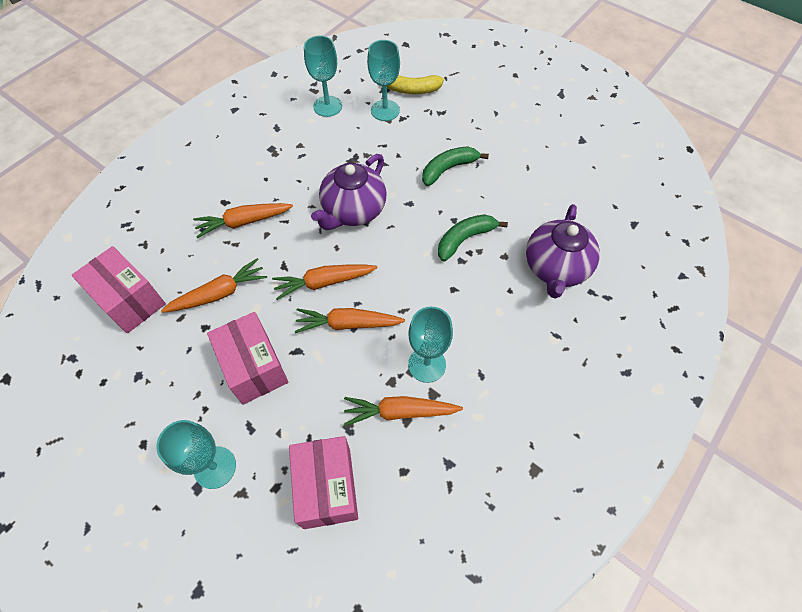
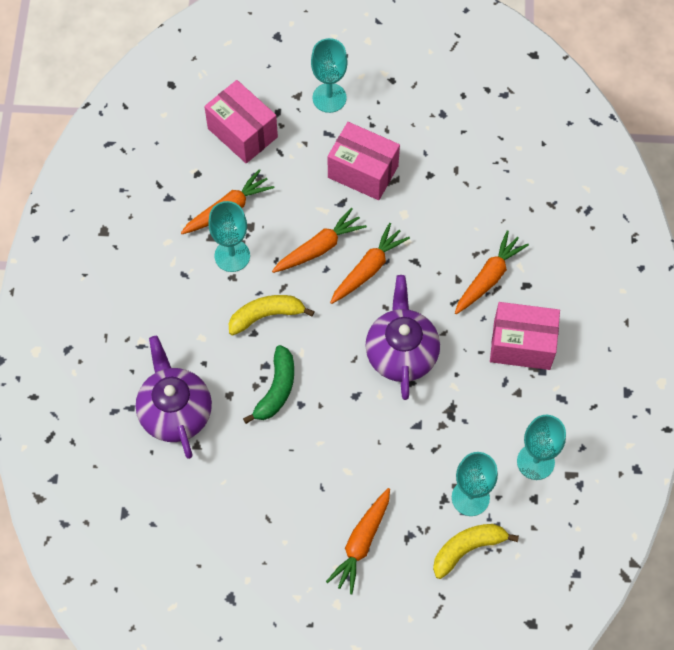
camera: 145 degrees right, 5 degrees up
pink box [72,246,166,333] -> pink box moved to [490,302,560,370]
orange carrot [161,258,267,313] -> orange carrot moved to [326,488,390,594]
green banana [422,146,489,186] -> none
none -> yellow banana [228,295,315,336]

